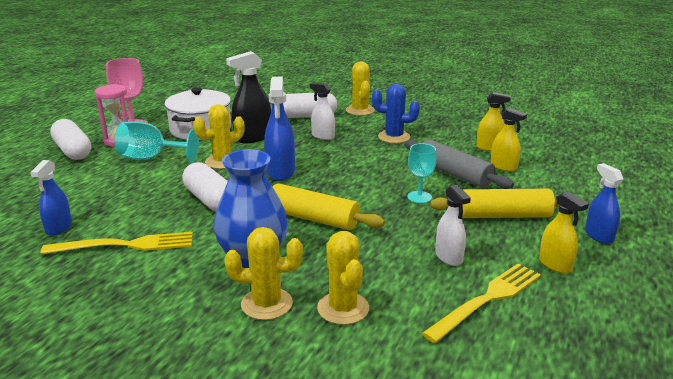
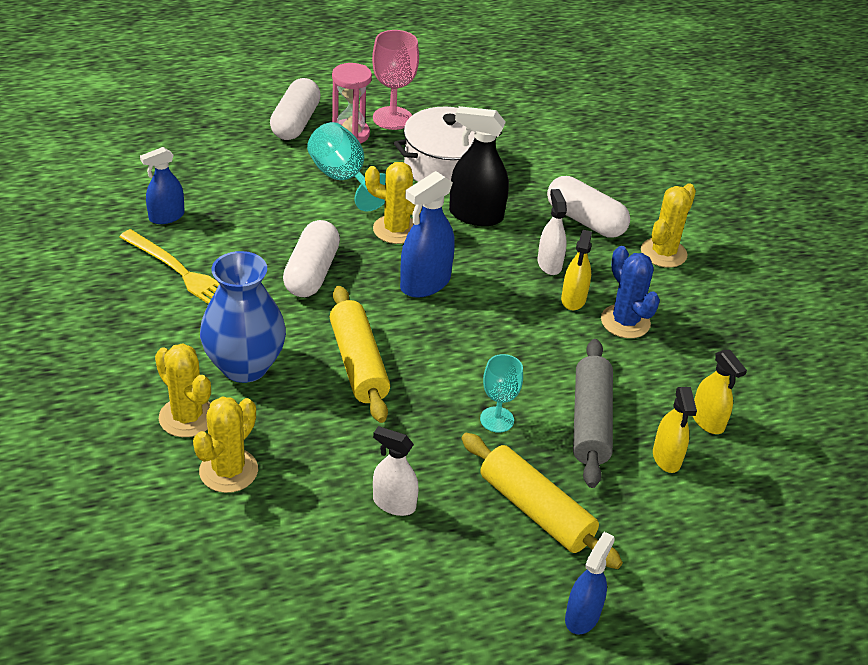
camera: 45 degrees right, 15 degrees up
yellow fork [422,263,541,343] -> none
white spray bottle [435,185,471,266] -> white spray bottle turned 90 degrees clockwise [373,426,419,516]
yellow spray bottle [539,191,589,273] -> yellow spray bottle moved to [561,230,592,310]

